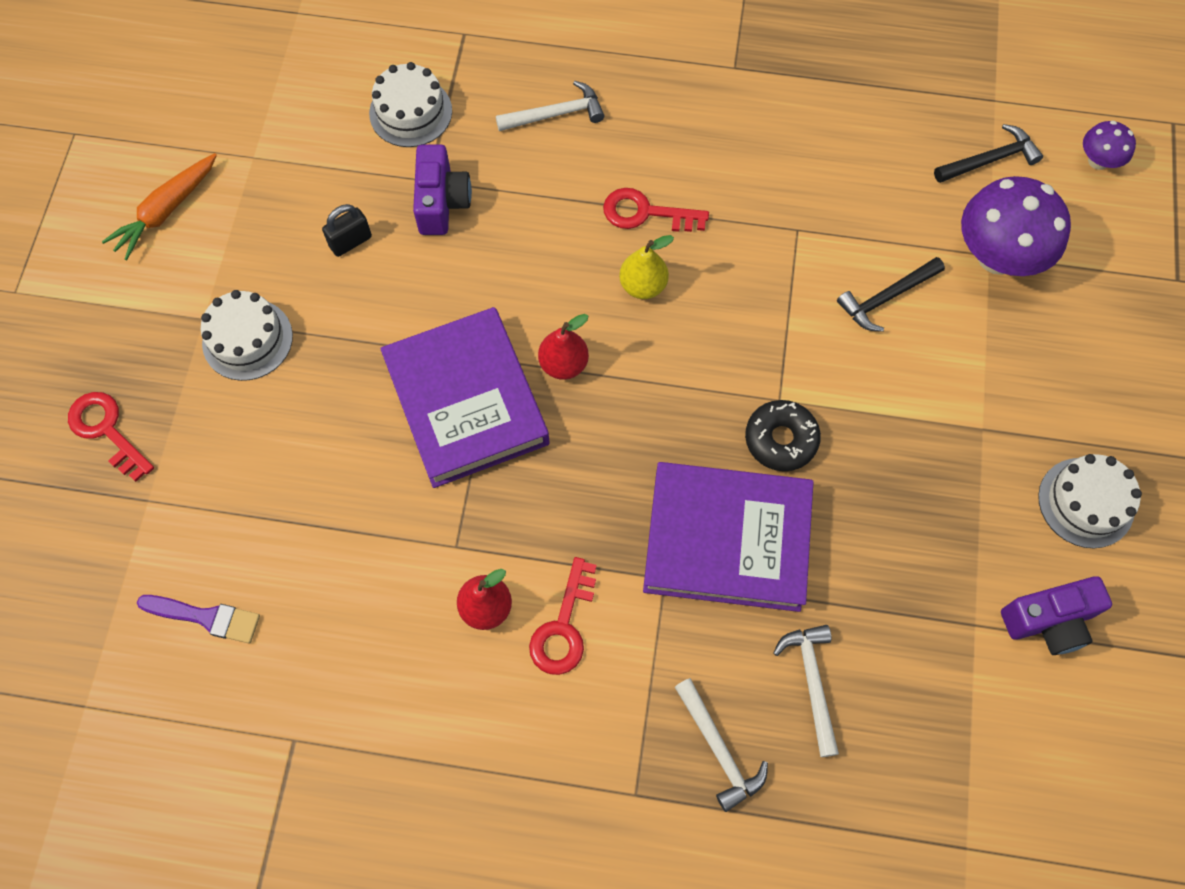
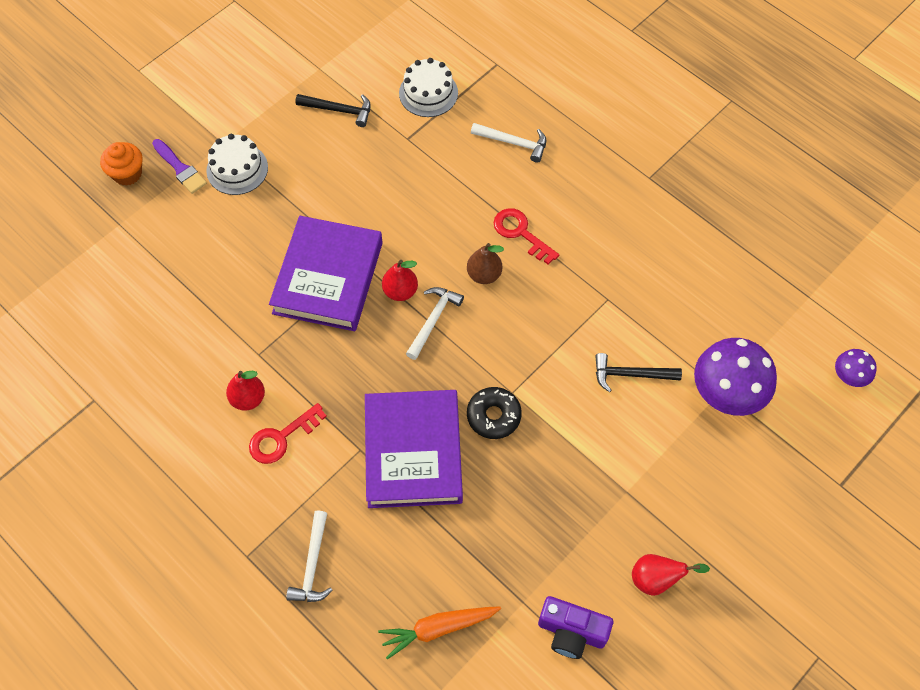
camera: 35 degrees right, 5 degrees down
red key [68,392,154,482] -> orange cupcake [100,142,143,186]
orange carrot [102,153,217,260] -> orange carrot moved to [378,606,501,659]
purple brush [137,595,260,643] -> purple brush moved to [152,139,207,194]
black padlock [322,204,372,257] -> none
purple camera [413,144,472,235] -> none
yellow pear [619,235,674,299] -> brown pear [467,243,504,284]
purple book [643,462,813,612] -> purple book turned 45 degrees clockwise [365,390,463,508]
white hammer [773,625,839,757] -> white hammer moved to [406,287,464,360]
black hammer [934,124,1043,183] -> black hammer moved to [295,94,371,127]
white cake [1038,454,1142,548] -> red pear [632,554,710,596]

